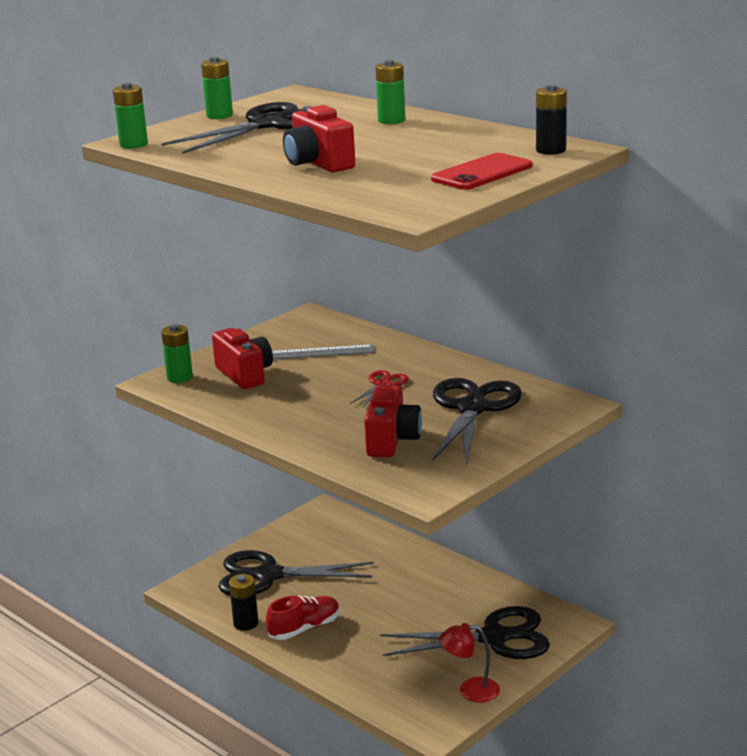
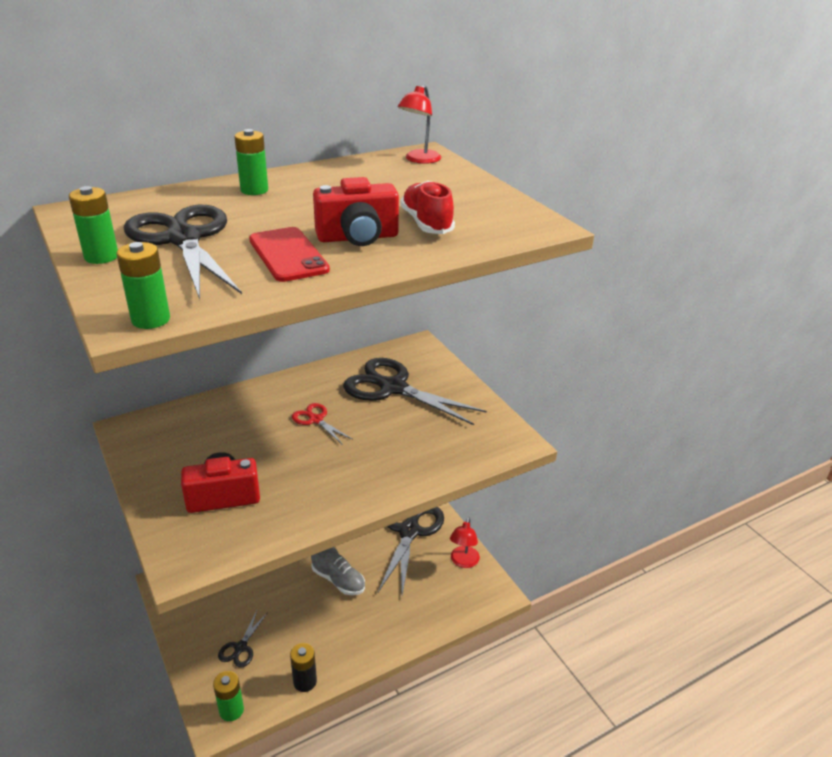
camera: 75 degrees left, 10 degrees up
green battery [161,324,193,383] -> green battery moved to [213,671,244,721]
black scissors [218,550,373,595] -> black scissors [218,611,268,667], size x0.47
red shoe [266,596,340,640] -> red shoe moved to [400,181,455,234]
grey ruler [272,344,374,360] -> none
red camera [364,386,422,457] -> none
red phone [431,153,532,190] -> red phone moved to [249,227,330,282]
black battery [536,84,567,155] -> red lamp [398,85,441,164]
none -> grey shoe [311,547,365,595]

